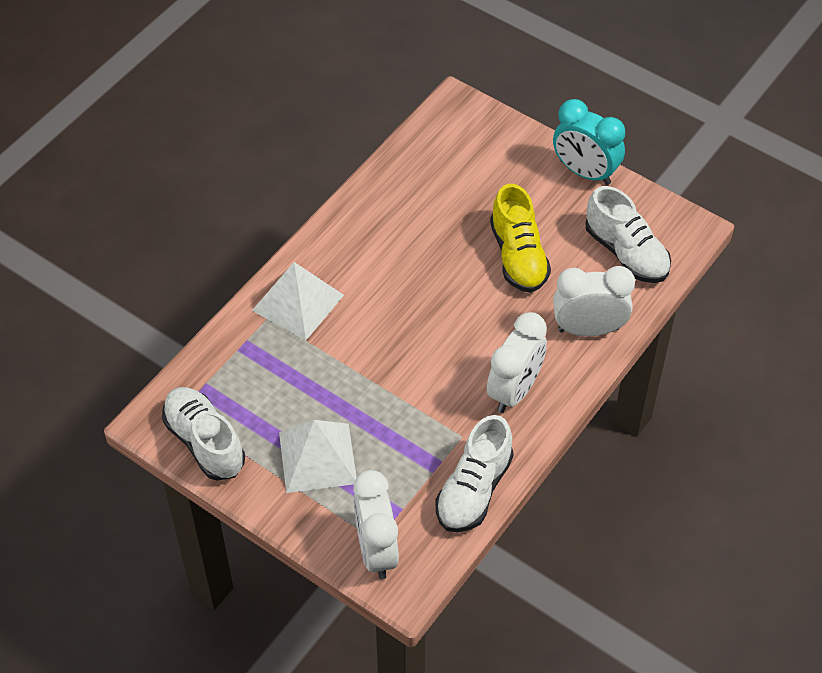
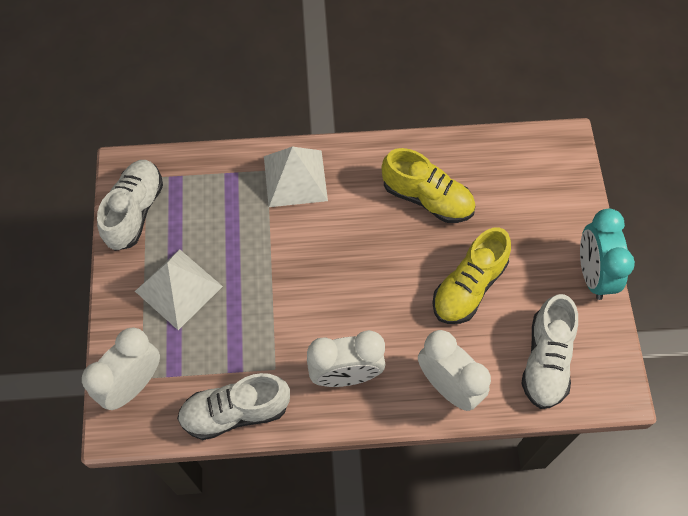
camera: 50 degrees right, 10 degrees up
none -> yellow shoe [382,148,475,223]

